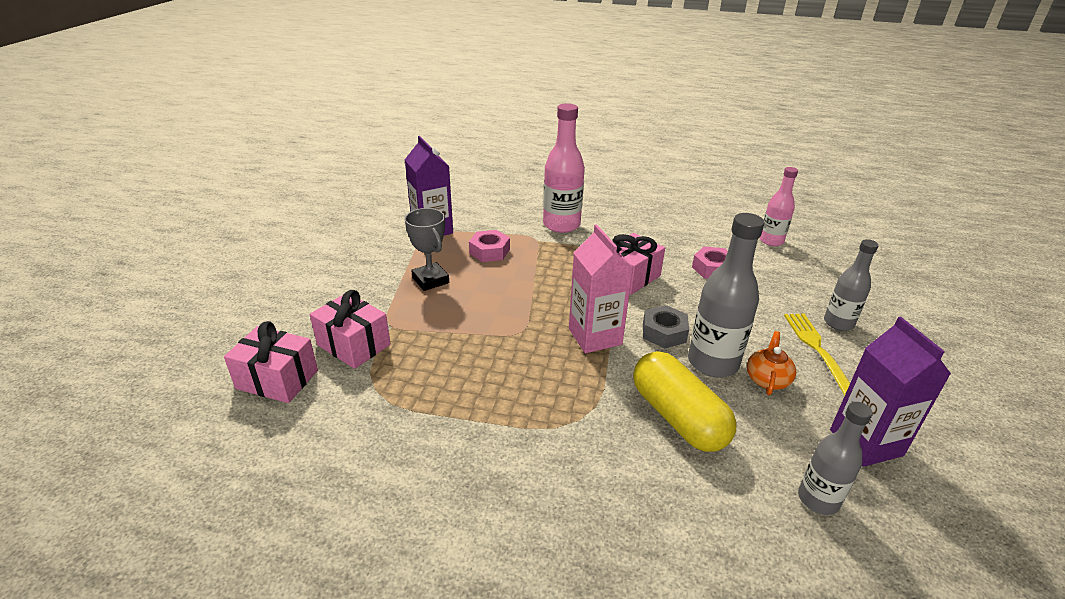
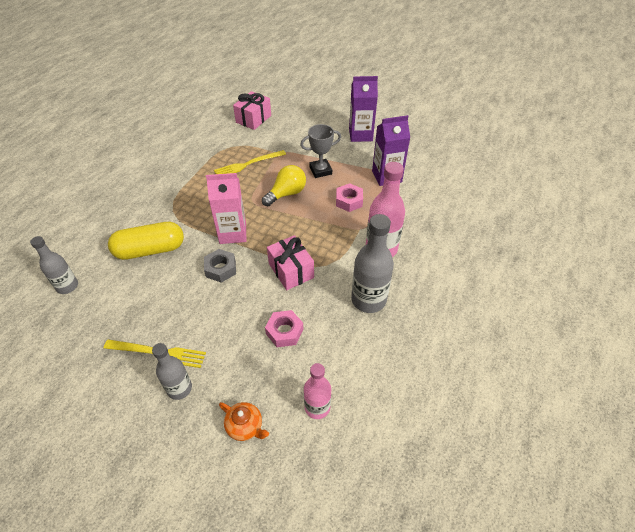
camera: 105 degrees right, 15 degrees up
pink gift [310,290,391,369] -> none
grey bottle [688,213,765,377] -> grey bottle moved to [351,214,394,313]
orange teapot [747,331,796,395] -> orange teapot moved to [219,402,269,441]
purple carton [830,317,951,467] -> purple carton moved to [349,76,378,142]
none -> yellow fork [214,150,286,174]
none -> yellow light bulb [262,165,306,206]

